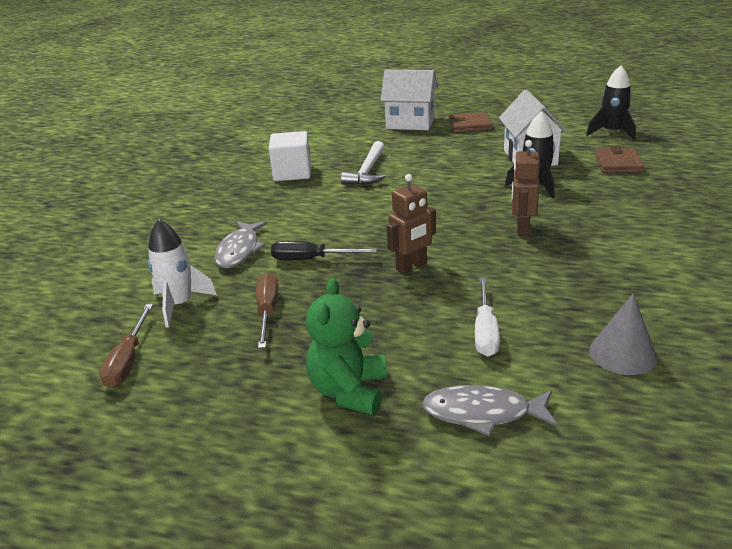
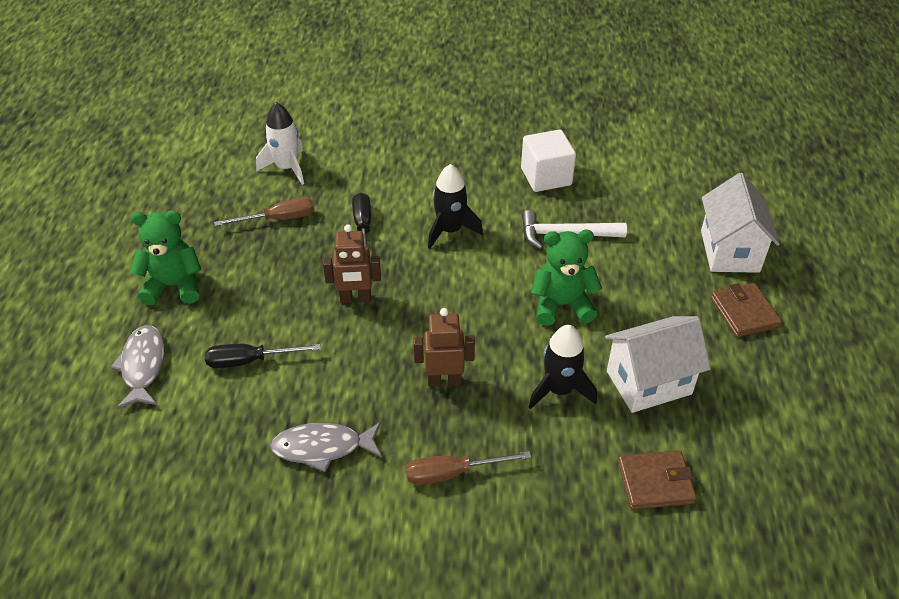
camera: 75 degrees right, 15 degrees up
brown screwdriver [99,304,153,388] -> brown screwdriver moved to [406,451,531,485]
grey fish [214,221,267,268] -> grey fish moved to [270,422,382,472]
brown robot [387,174,436,274] -> brown robot turned 45 degrees counterclockwise [323,224,381,303]
white screwdriver [475,277,500,356] -> black screwdriver [205,344,321,368]
black rocket [586,65,636,140] -> black rocket moved to [428,164,483,249]
grey cone [589,293,657,375] -> none
none -> green teddy bear [531,230,602,326]

